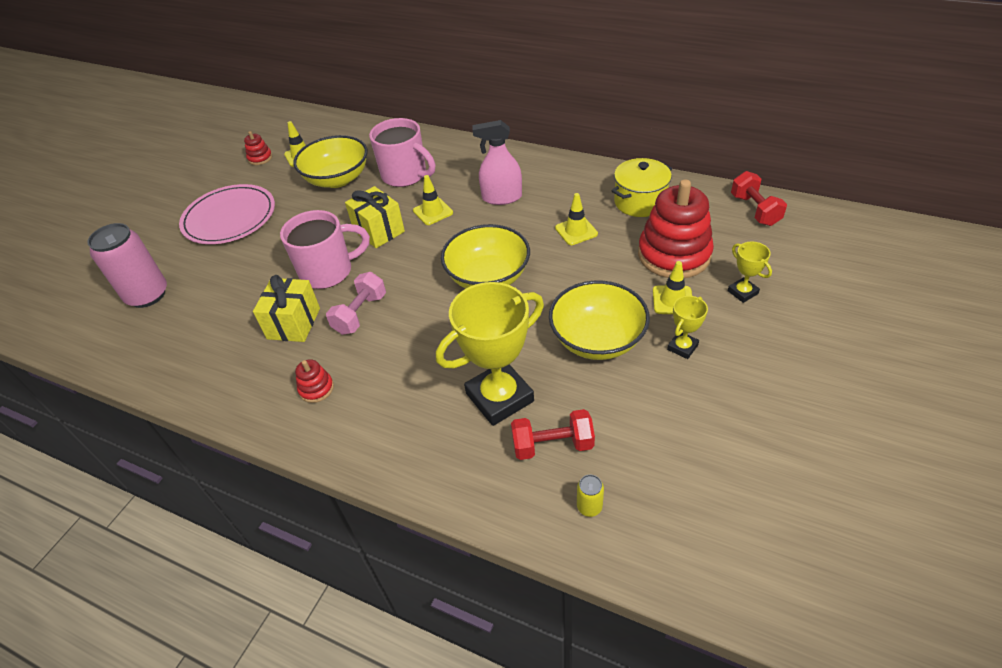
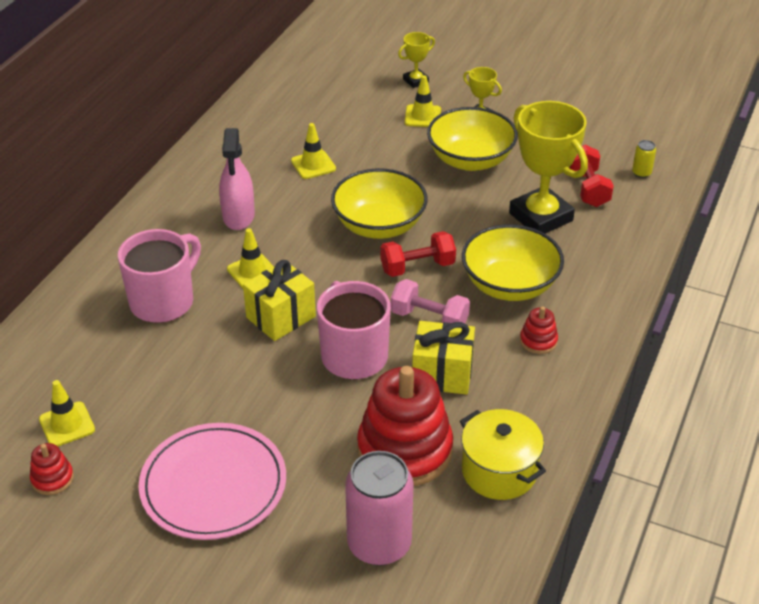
camera: 95 degrees left, 5 degrees down
yellow bowl [293,135,368,188] -> yellow bowl moved to [462,224,564,301]
yellow pot [611,158,672,217] -> yellow pot moved to [460,409,546,500]
red stacking toy [638,179,714,278] -> red stacking toy moved to [357,366,453,486]
red dumbbell [731,171,787,226] -> red dumbbell moved to [380,231,456,277]

